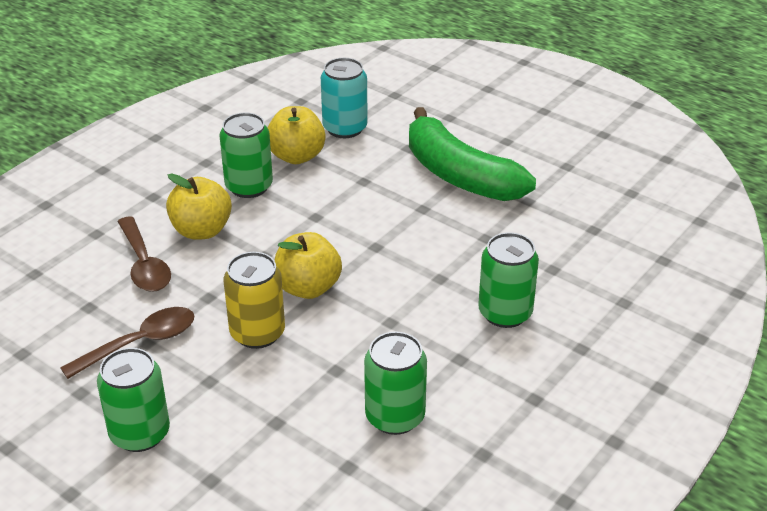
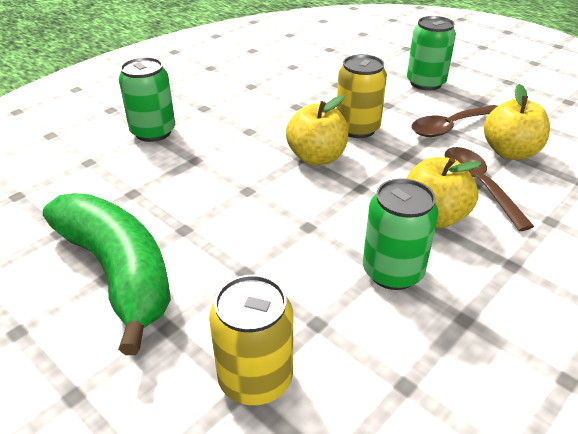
camera: 175 degrees left, 0 degrees up
yellow apple [268,106,326,164] -> yellow apple moved to [484,84,550,160]
turquoise can [321,58,368,138] -> yellow can [209,275,293,405]
green can [364,332,427,435] -> none

